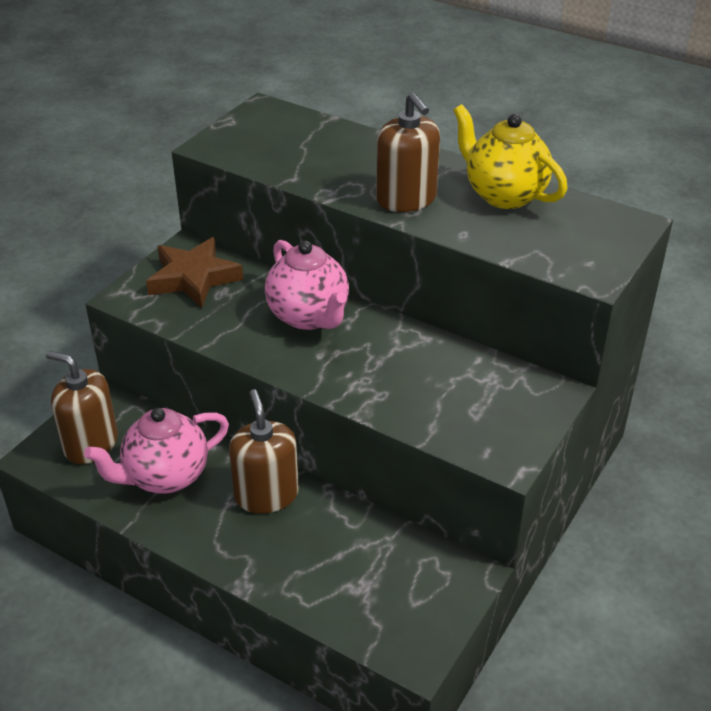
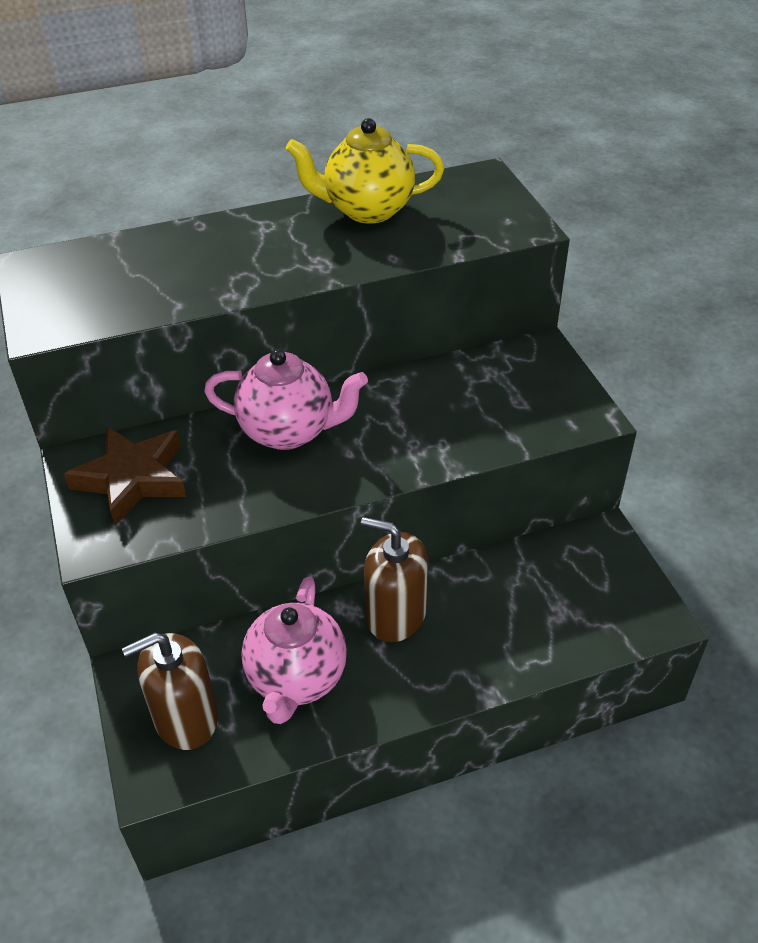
camera: 50 degrees left, 5 degrees up
brown soap dispenser [376,92,440,212] -> none

